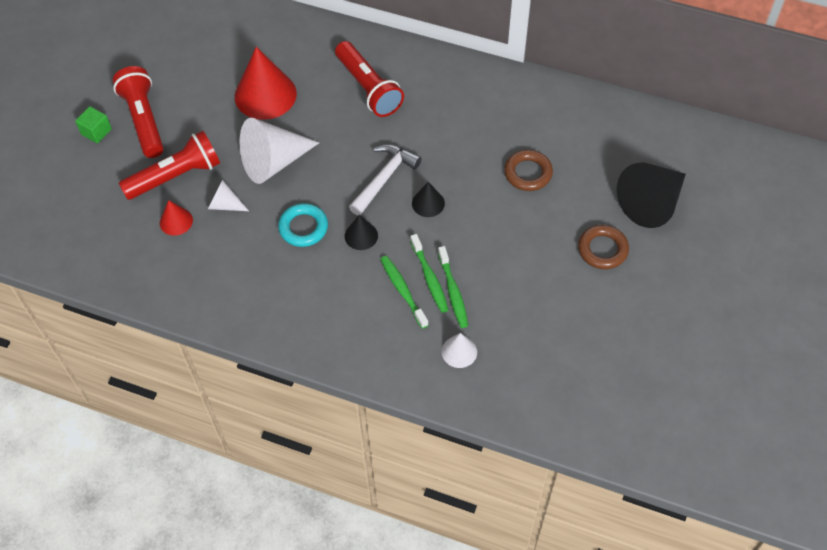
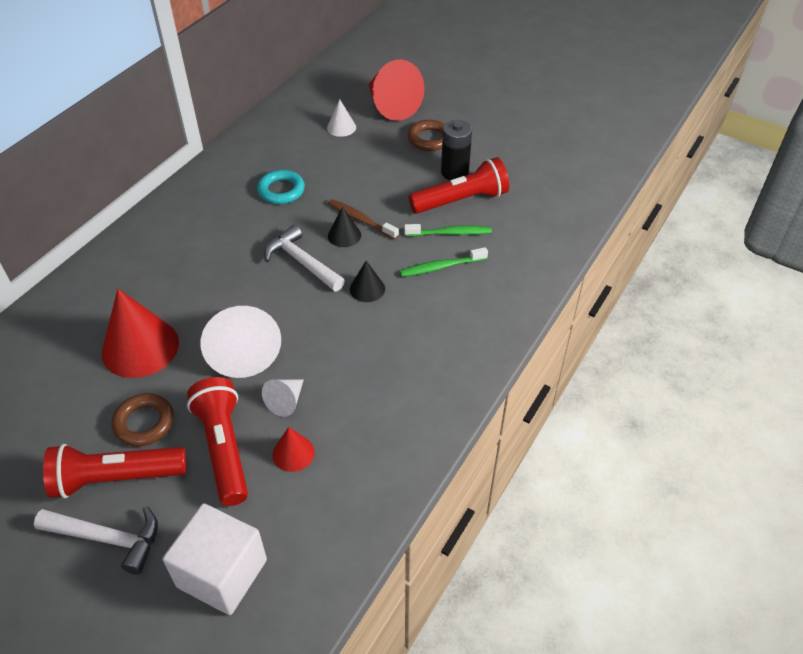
camera: 80 degrees left, 10 degrees down
green cube [75,106,112,144] -> white hammer [34,506,158,575]
turquoise ring [278,203,328,247] -> turquoise ring moved to [257,170,305,204]
red flashlight [335,41,404,117] -> red flashlight moved to [409,157,509,214]
green toothbrush [410,234,449,313] -> none
white cone [441,333,477,368] -> white cone moved to [327,99,356,137]
brown ring [504,150,553,191] -> brown ring moved to [111,393,174,446]
black cone [617,163,686,228] -> red cone [369,59,424,121]
none -> white cube [163,503,267,615]
none -> brown toothbrush [328,199,399,240]
none -> black battery [441,120,472,180]

